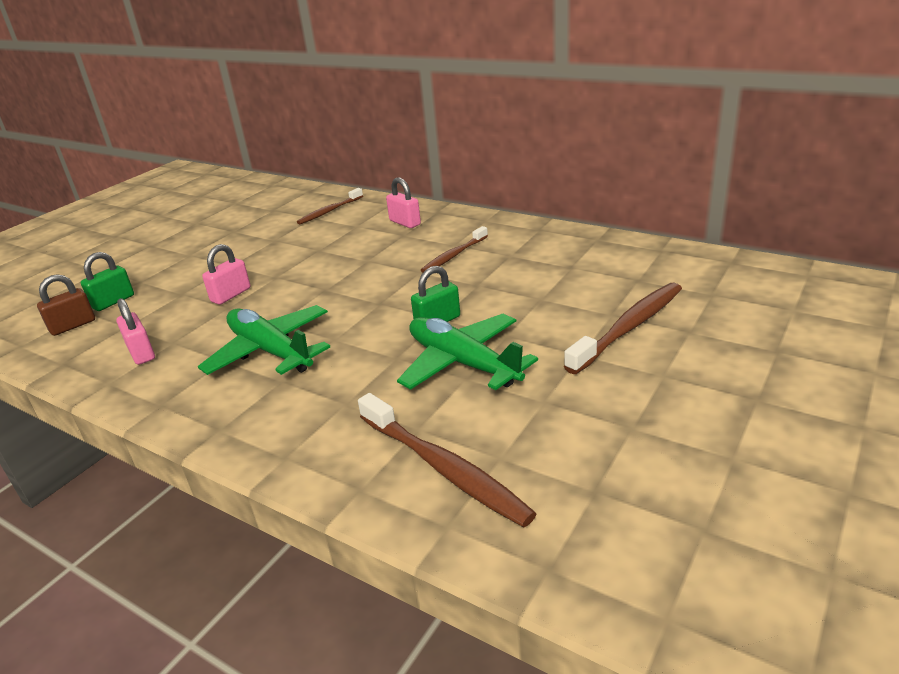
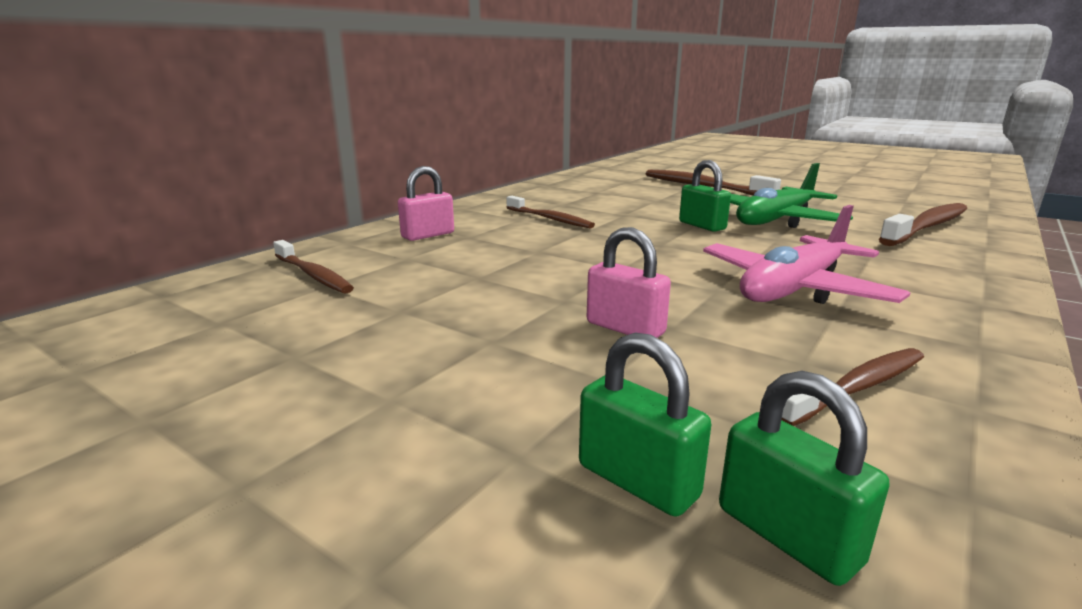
camera: 90 degrees left, 10 degrees down
brown padlock [37,274,95,336] -> green padlock [719,371,890,586]
pink padlock [117,298,155,365] -> brown toothbrush [781,348,924,426]
green plane [198,305,330,375] -> pink plane [703,205,910,304]

